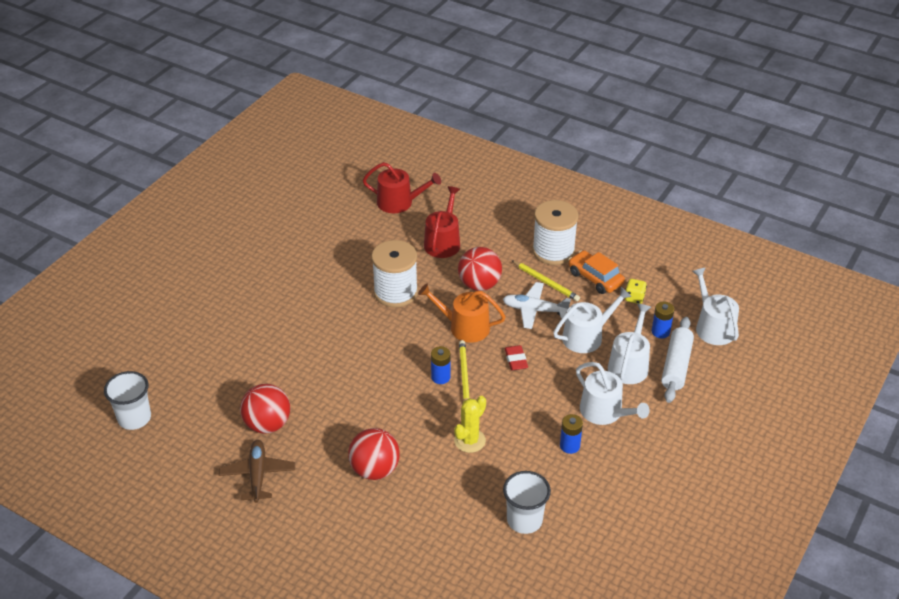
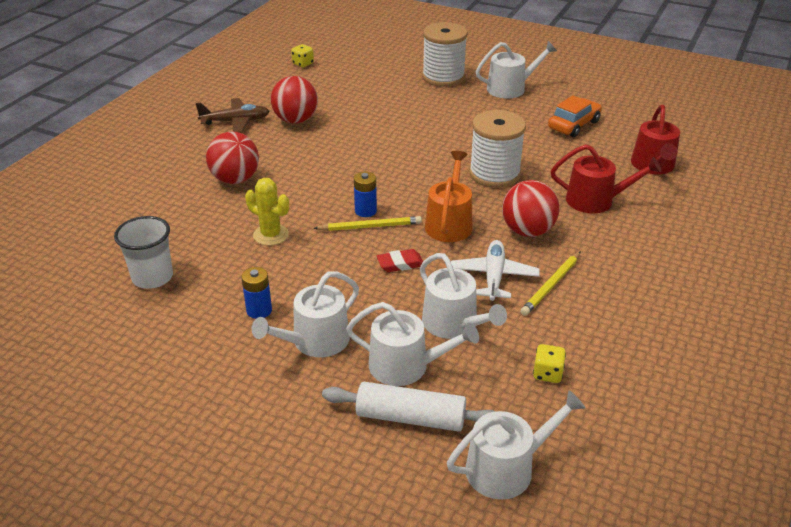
camera: 85 degrees right, 5 degrees down
white cup [104,371,151,430] -> yellow dice [291,44,314,67]
white spool [532,200,578,265] -> white spool moved to [422,22,468,87]
orange car [568,250,625,294] -> orange car moved to [548,95,602,137]
blue battery [652,302,674,338] -> none
none -> white watering can [476,41,557,98]

